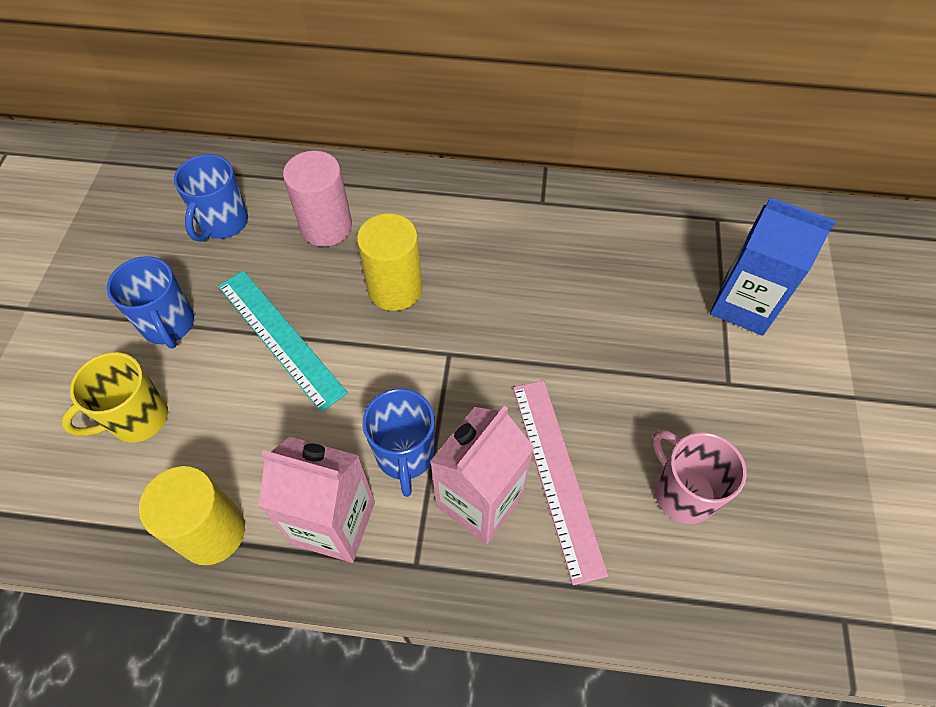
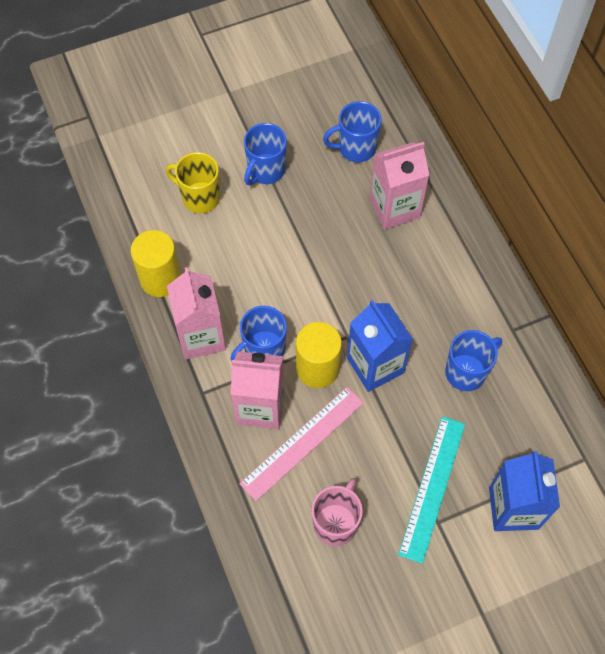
camera: 60 degrees right, 5 degrees up
turquoise ruler [218,271,348,412] -> turquoise ruler moved to [398,416,465,564]
pink cylinder [283,151,352,247] -> pink carton [369,142,429,230]
yellow cylinder [357,213,423,311] -> yellow cylinder moved to [296,322,342,388]
none -> blue carton [347,300,413,392]
none -> blue mug [445,330,502,391]

